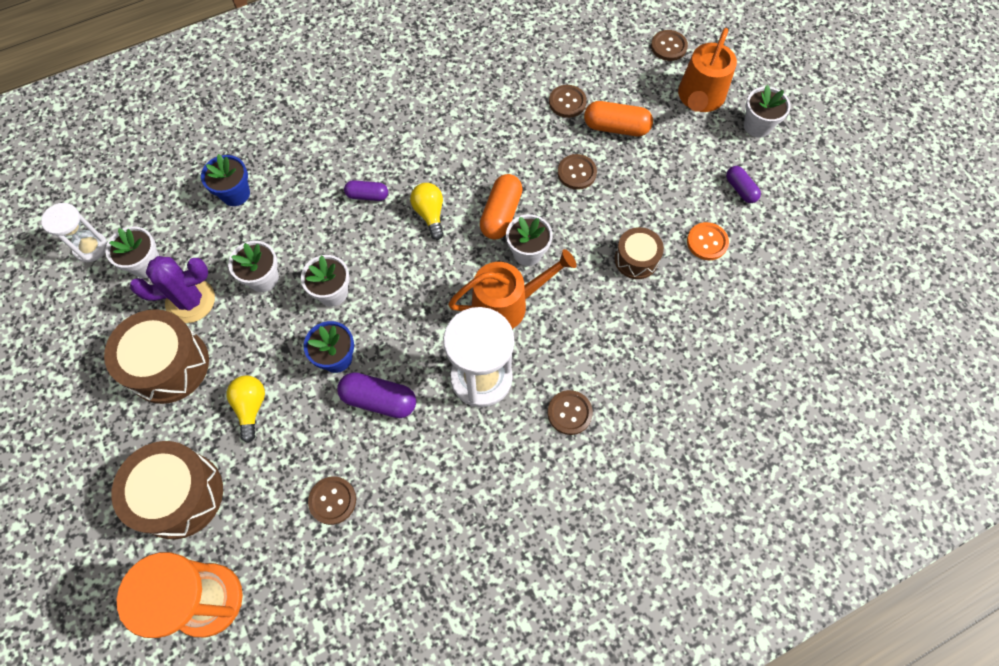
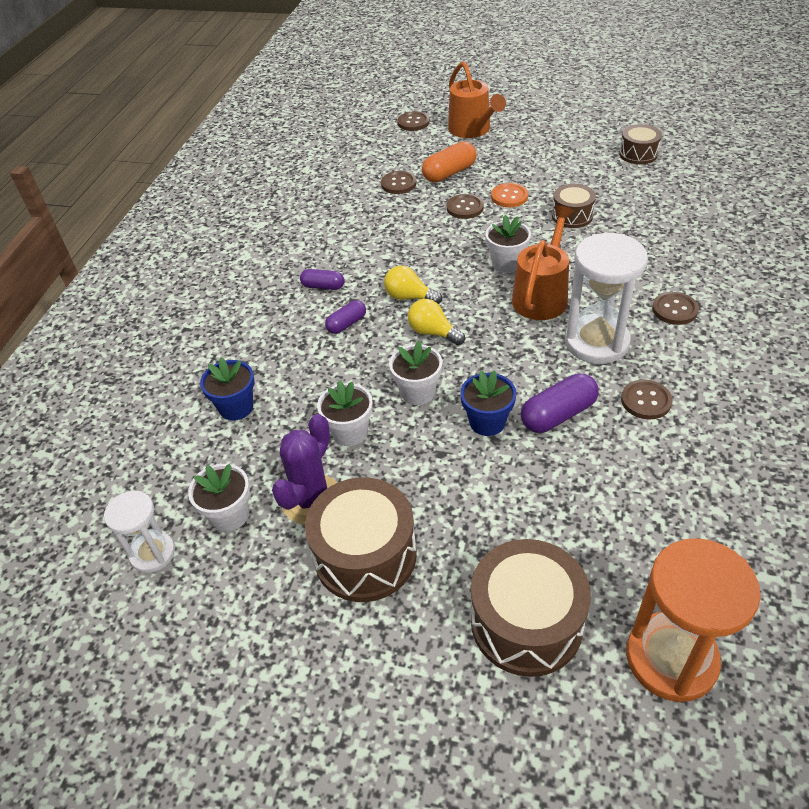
camera: 45 degrees left, 20 degrees down
yellow light bulb [227,376,265,443] -> yellow light bulb moved to [408,299,465,345]
brown button [308,476,356,525] -> brown button moved to [621,379,672,419]
orange capsule [480,174,523,240] -> none
orange button [687,222,729,260] -> orange button moved to [491,183,528,207]
purple capsule [726,166,761,203] -> purple capsule moved to [300,269,344,290]
white flower pot [744,85,791,137] -> none
none -> brown drum [619,124,662,164]

